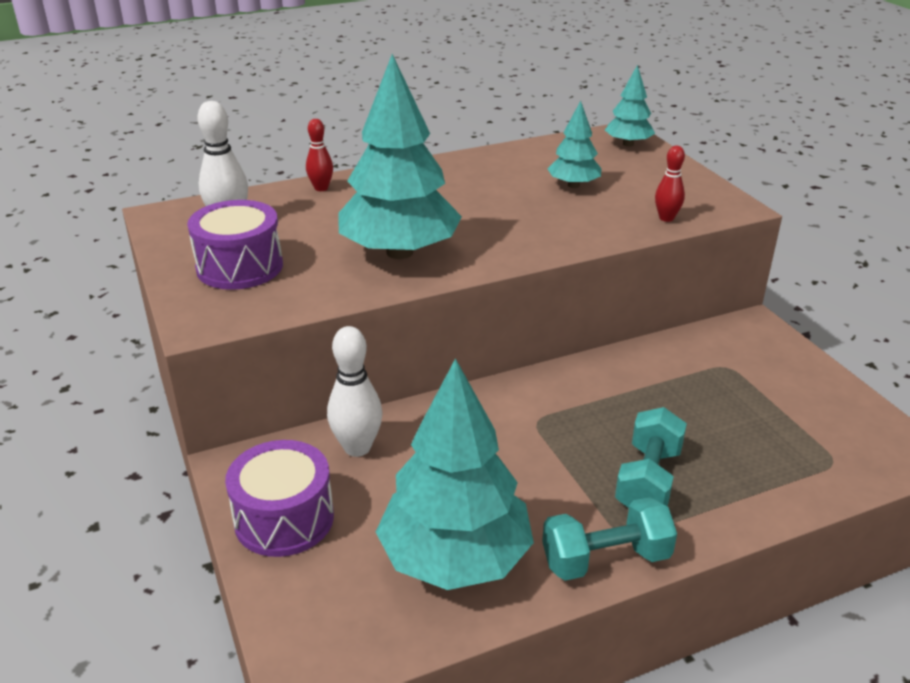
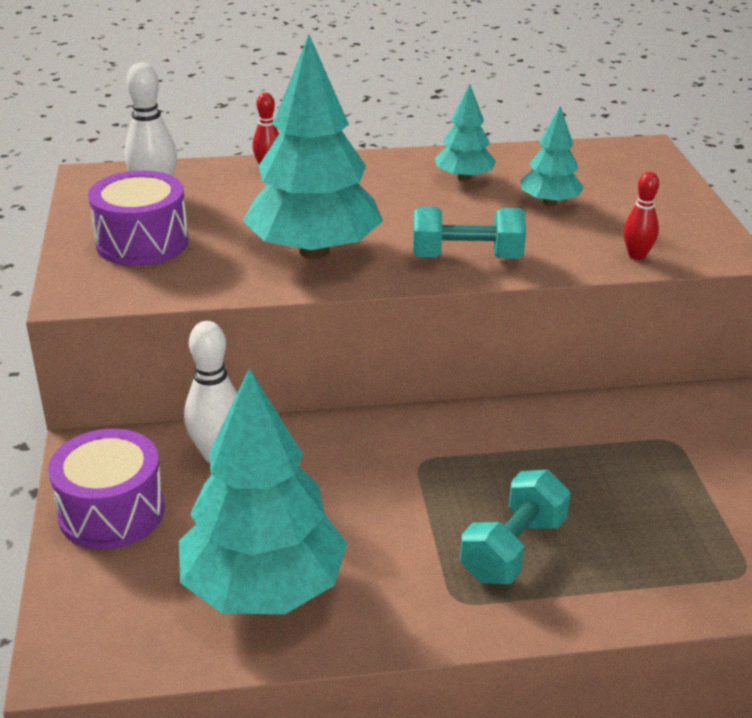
camera: 15 degrees right, 0 degrees up
turquoise dumbbell [542,497,677,581] -> turquoise dumbbell moved to [413,207,526,258]
turquoise tree [605,65,655,147] -> turquoise tree moved to [435,84,496,181]

